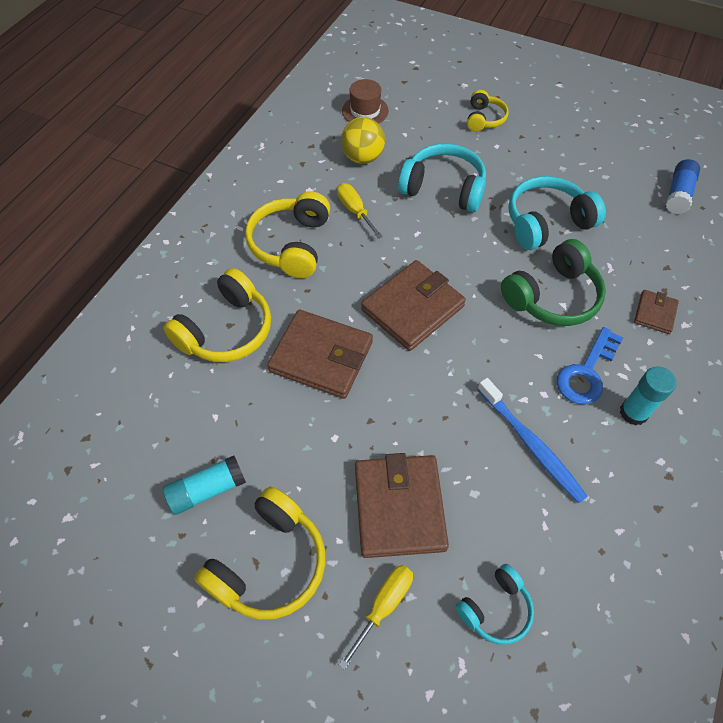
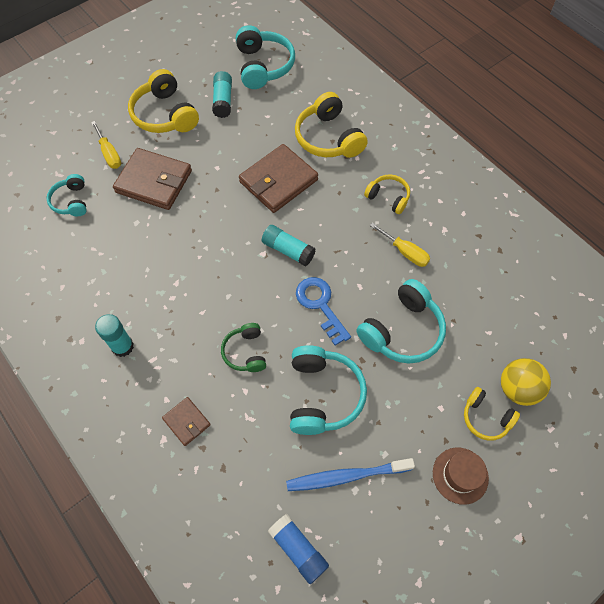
camera: 115 degrees right, 5 degrees up
yellow headphones [245,191,330,278] -> yellow headphones [364,174,410,214], size x0.58
yellow screwdriver [337,183,383,239] -> yellow screwdriver turned 45 degrees clockwise [370,222,430,267]
yellow ball [341,117,385,164] -> yellow ball moved to [501,358,551,406]
brown hat [342,79,389,124] -> brown hat moved to [433,447,489,505]
brown wallet [361,260,466,351] -> turquoise glue stick [262,225,316,266]
blue toothbrush [477,378,588,503] -> blue toothbrush moved to [286,458,415,491]
green headphones [501,239,606,326] -> green headphones [221,323,266,372], size x0.58
blue key [557,327,623,404] -> blue key moved to [296,277,351,346]
none -> turquoise headphones [236,25,295,89]

